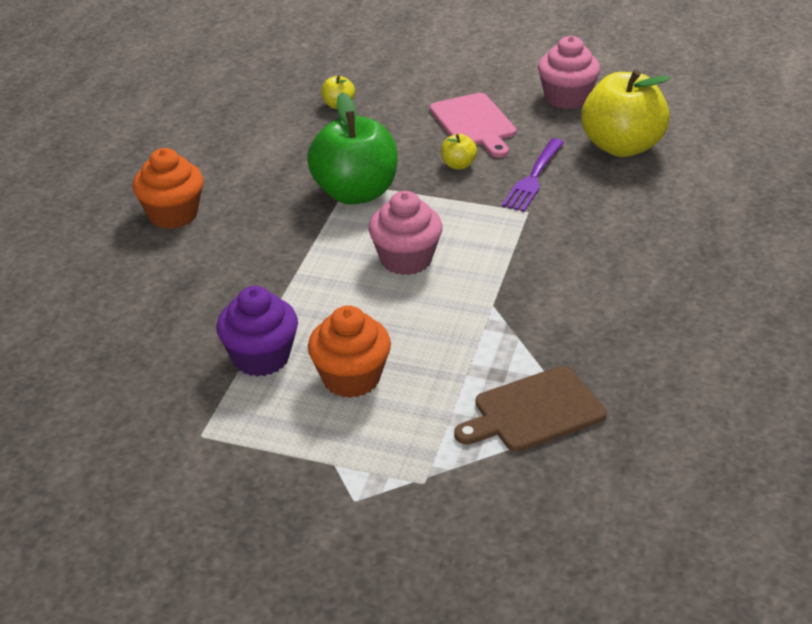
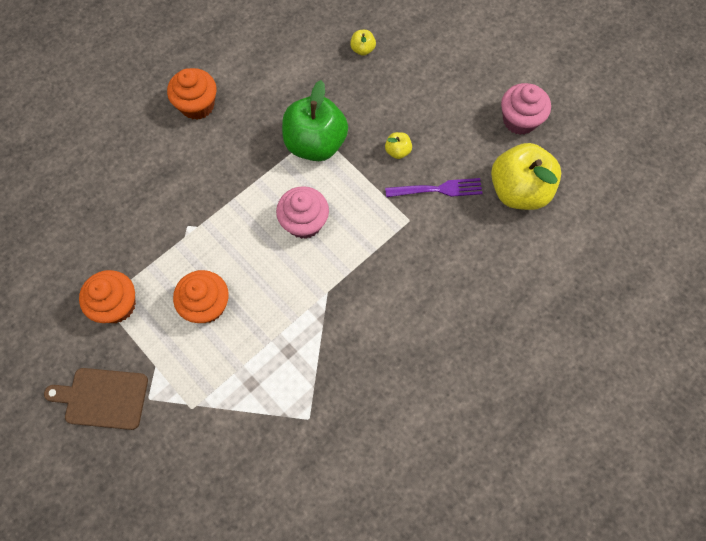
camera: 30 degrees right, 30 degrees up
purple cupcake [216,286,298,377] -> none
pink cutting board [430,93,516,158] -> none
brown cutting board [454,366,607,452] -> brown cutting board moved to [44,368,148,430]
purple fork [502,138,564,212] -> purple fork turned 150 degrees counterclockwise [385,178,483,197]
none -> orange cupcake [79,270,136,323]

